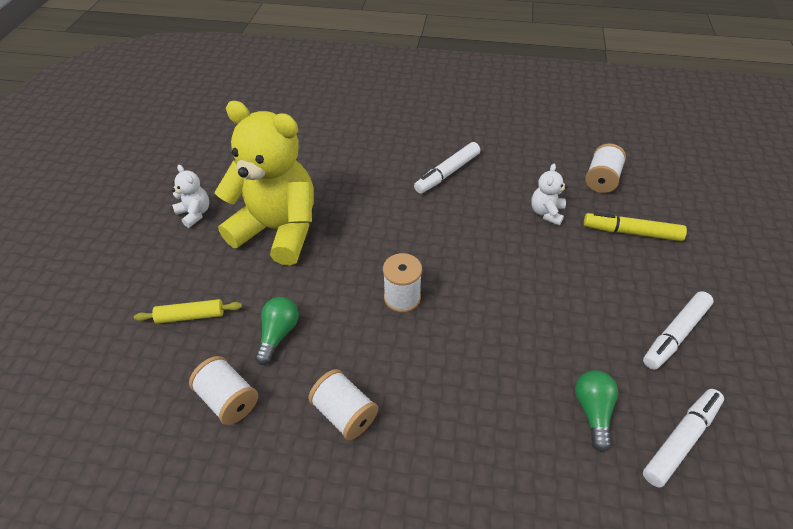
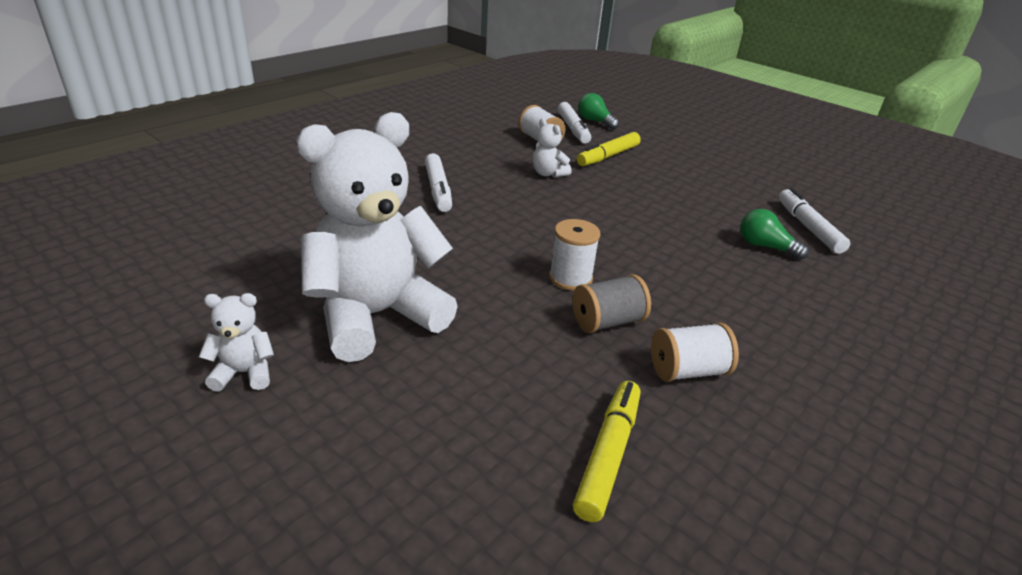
camera: 60 degrees left, 15 degrees down
yellow rolling pin [134,299,242,324] -> none
white spool [189,356,258,425] -> yellow marker [573,381,640,522]
yellow teddy bear [215,101,314,266] -> white teddy bear [296,112,458,362]
green light bulb [255,297,299,365] -> green light bulb moved to [578,93,619,130]
white marker [643,291,714,370] -> white marker moved to [558,102,591,144]
none -> grey spool [573,274,651,333]

